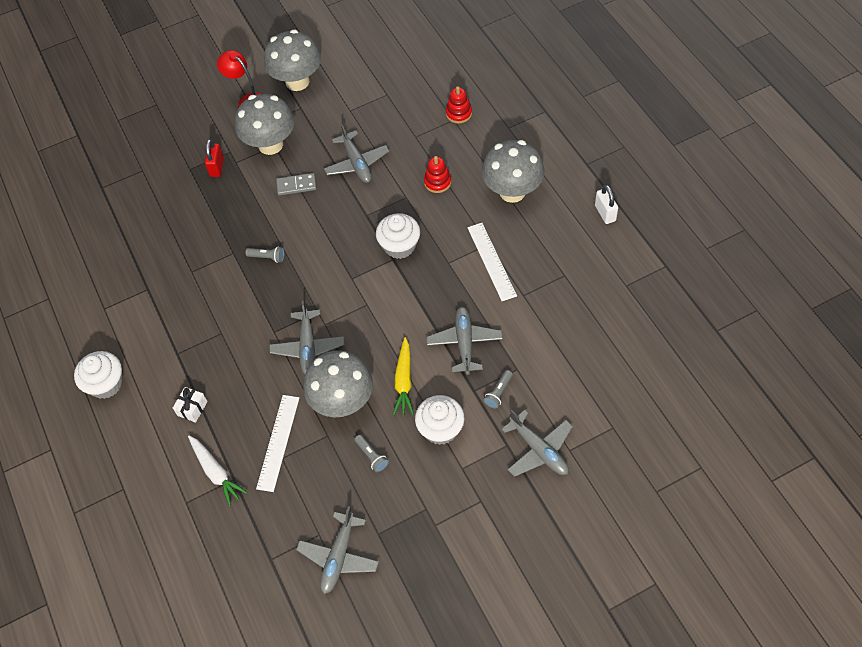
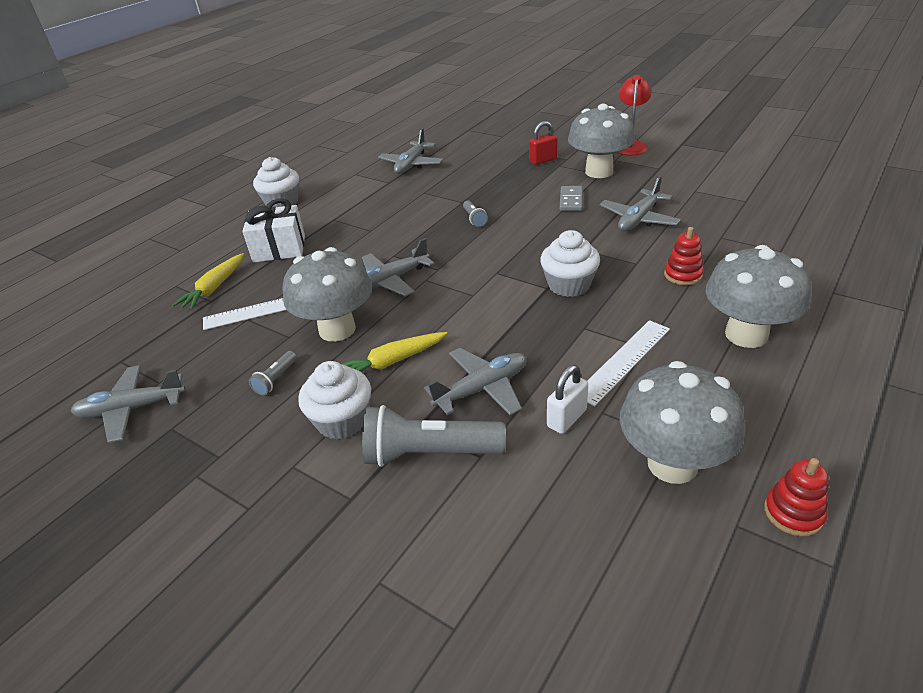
camera: 60 degrees right, 20 degrees down
white gift [173,387,208,423] -> white gift [242,198,305,262], size x1.83
white carrot [188,436,248,506] -> yellow carrot [172,253,244,310]
grey mushroom [264,30,321,91] -> grey mushroom moved to [620,361,745,484]
grey domino [276,173,316,195] -> grey domino turned 45 degrees clockwise [560,186,583,211]
red stacking toy [446,86,472,124] -> red stacking toy moved to [764,458,828,536]
grey flashlight [484,370,513,409] -> grey flashlight [362,405,506,467], size x2.14
grey plane [501,410,573,477] -> grey plane moved to [378,128,443,174]
white padlock [595,185,618,224] -> white padlock moved to [547,365,588,434]

